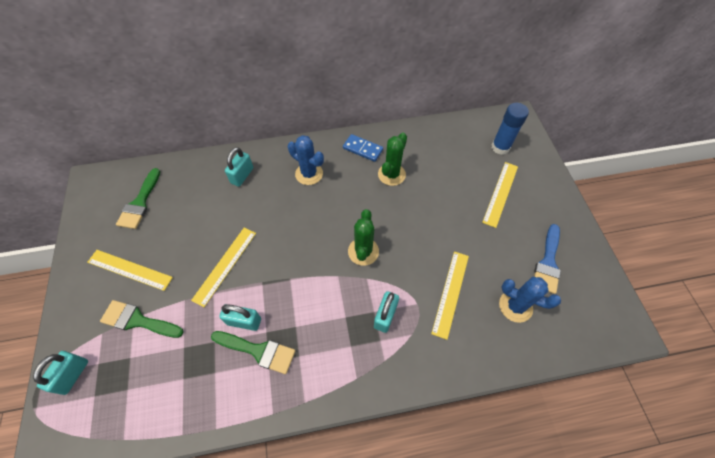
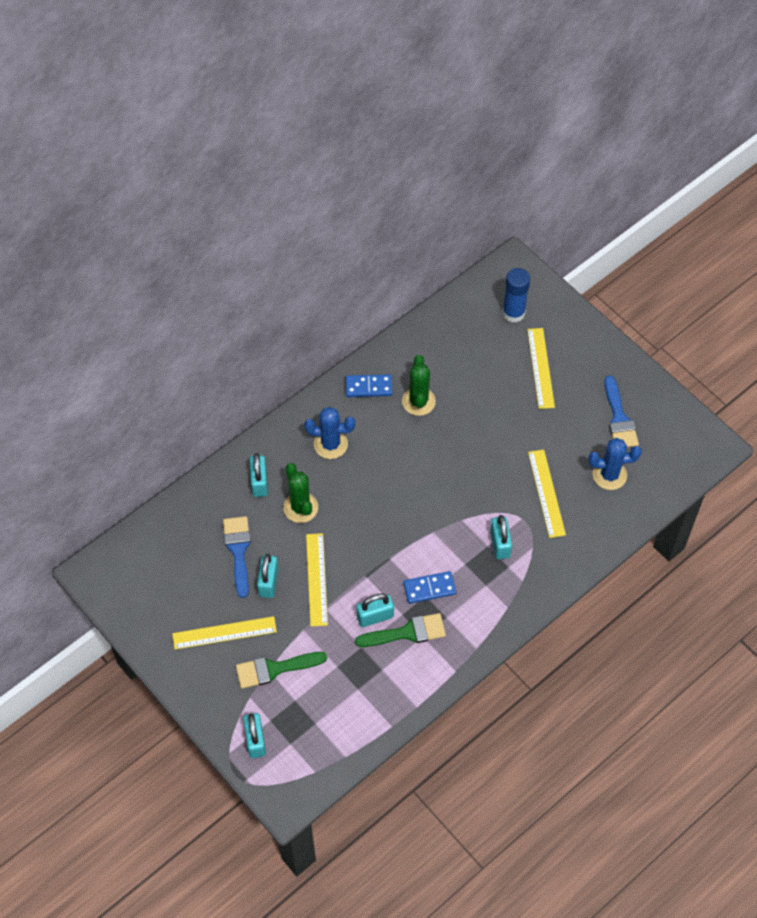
camera: 30 degrees left, 0 degrees up
green brush [116,168,160,229] -> none
green cactus [348,209,379,266] -> green cactus moved to [283,463,318,523]
none -> blue brush [223,516,251,598]
none -> turquoise padlock [257,554,278,598]
none -> blue domino [403,571,457,604]

